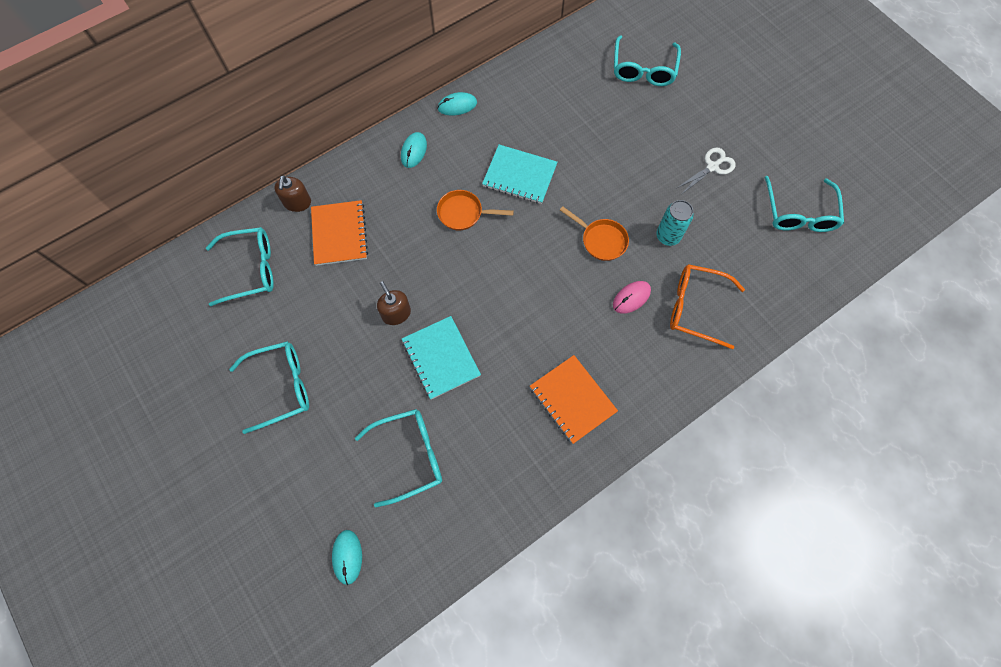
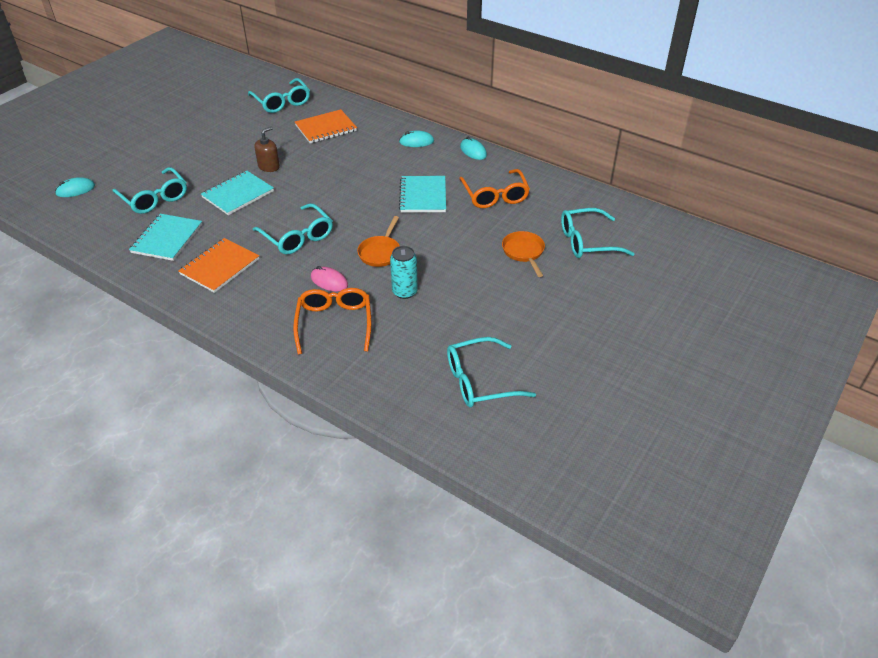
camera: 70 degrees right, 25 degrees down
turquoise glasses [229,341,309,434] -> turquoise glasses moved to [253,203,333,254]
brown soap dispenser [274,175,311,212] -> none
orange pan [437,190,514,230] -> orange pan moved to [502,231,545,277]
white scissors [677,148,736,194] -> none
none -> turquoise notebook [129,214,202,261]
none -> orange glasses [459,169,530,208]

